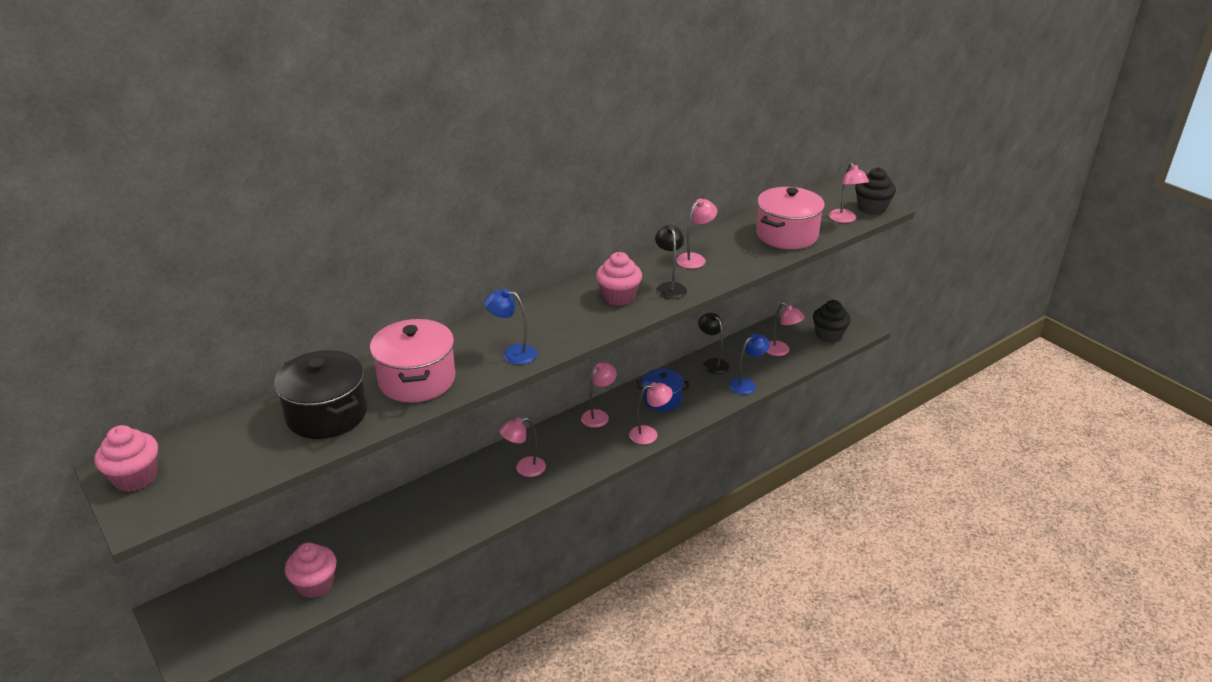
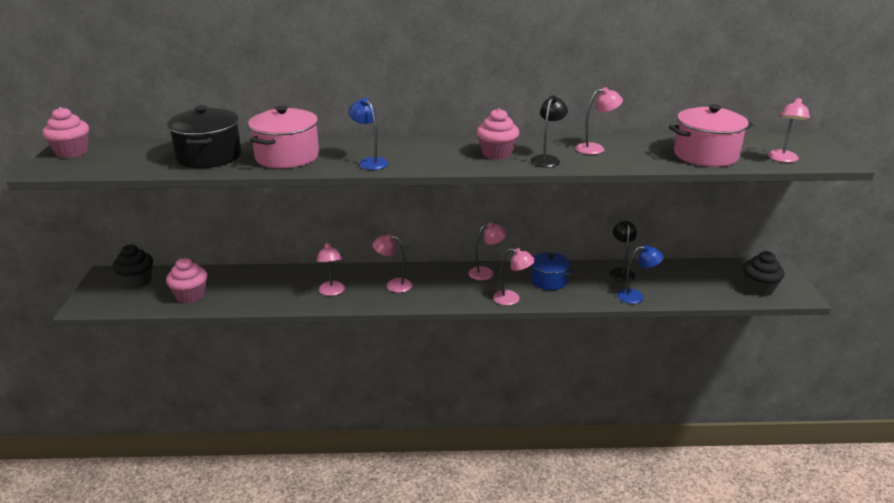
camera: 35 degrees right, 5 degrees down
pink lamp [767,303,805,356] -> pink lamp moved to [316,240,345,296]
black cupcake [855,167,896,215] -> black cupcake moved to [113,245,153,289]

